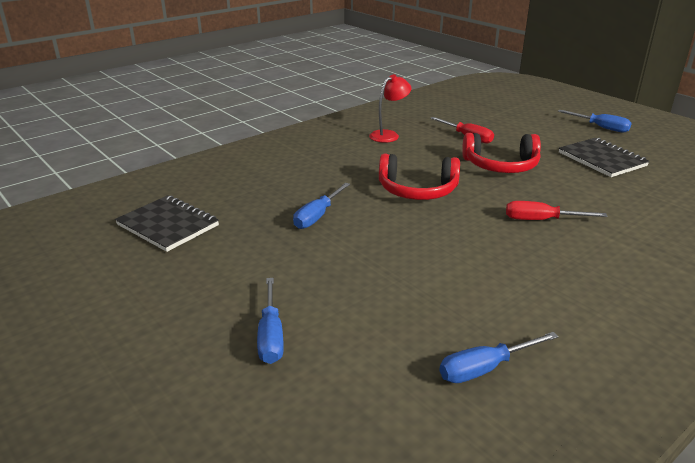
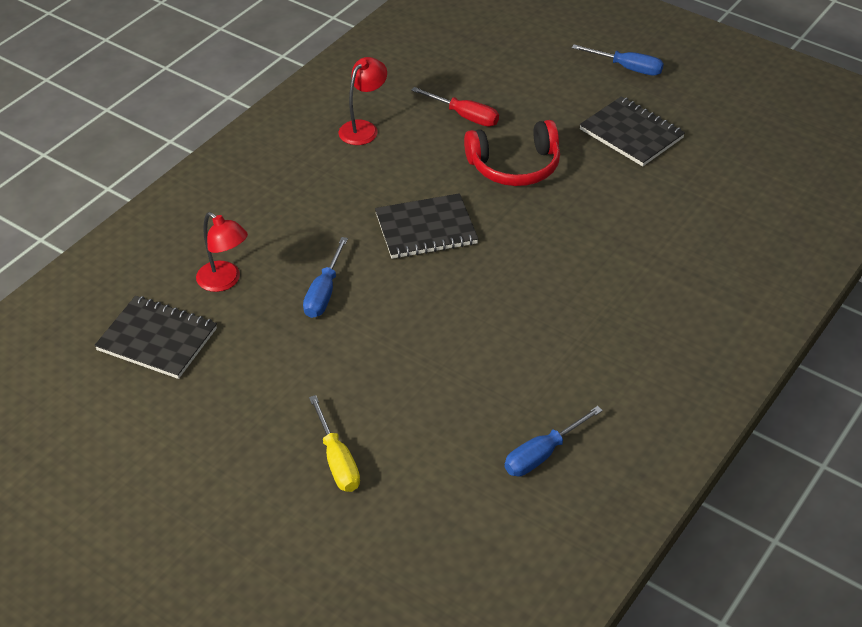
camera: 15 degrees left, 15 degrees up
blue screwdriver [257,278,284,364] -> yellow screwdriver [309,395,360,492]
red headphones [379,154,460,200] -> black notebook [375,193,478,259]
red screwdriver [506,201,608,220] -> none
none -> red lamp [196,212,248,292]

